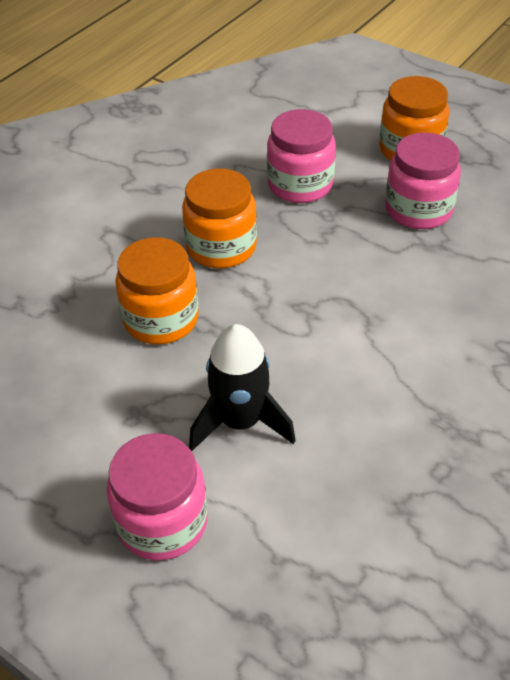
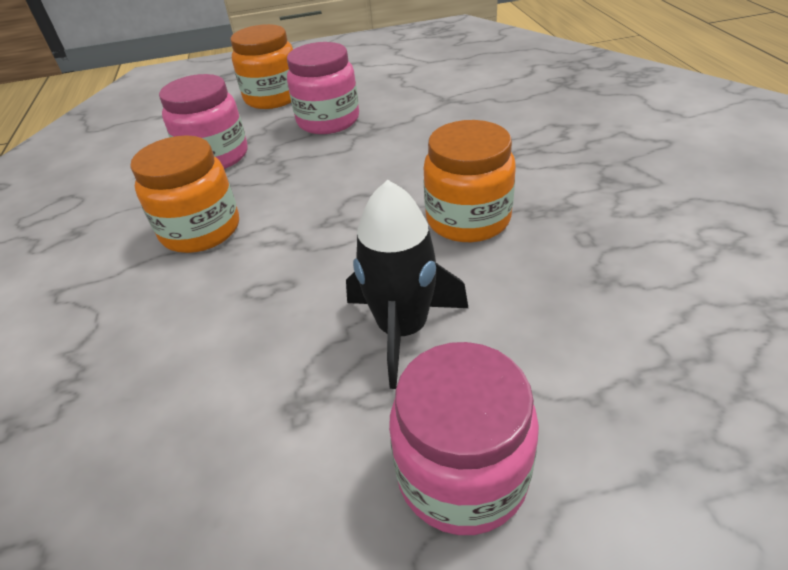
camera: 45 degrees left, 5 degrees down
orange jar [116,237,199,344] -> orange jar moved to [424,120,516,242]

